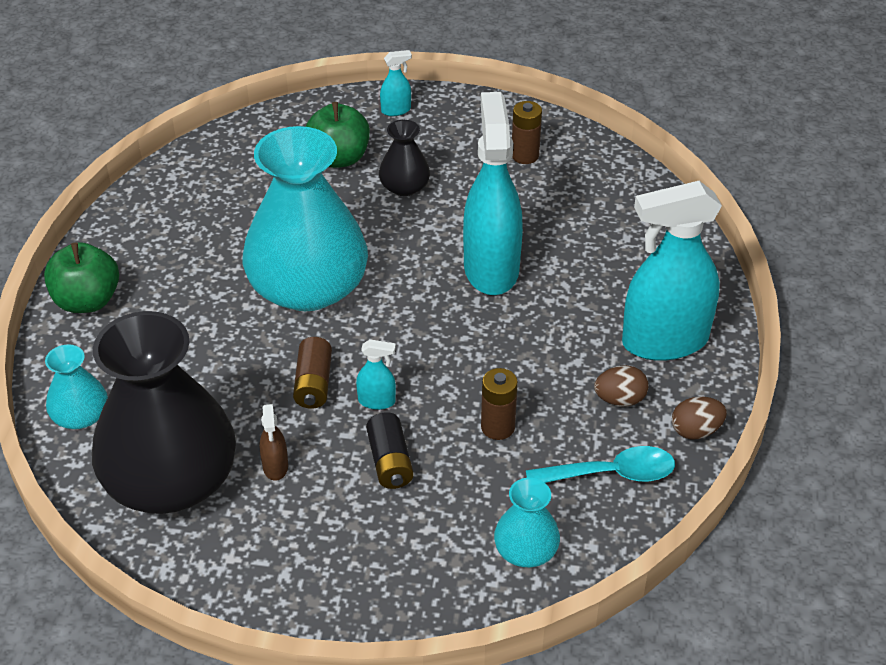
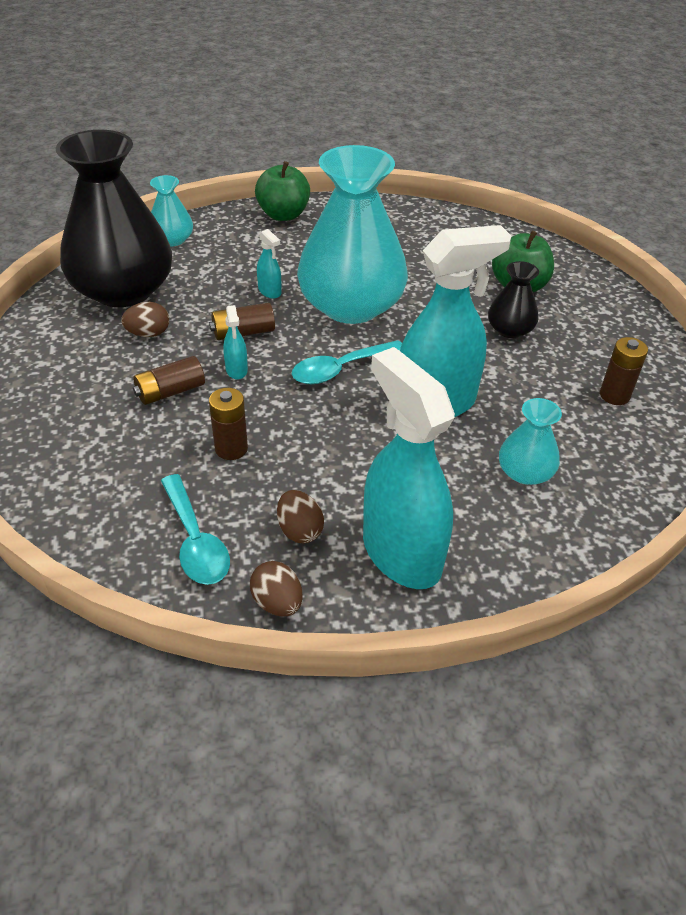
camera: 70 degrees right, 0 degrees up
brown spray bottle [260,404,288,481] -> brown egg [121,302,169,337]
black battery [366,412,414,489] -> brown battery [133,356,205,405]
turquoise spray bottle [380,50,412,116] -> turquoise spray bottle moved to [257,229,281,299]
turquoise vase [494,478,560,567] -> turquoise vase moved to [499,398,562,485]
none -> turquoise spoon [292,340,402,384]

